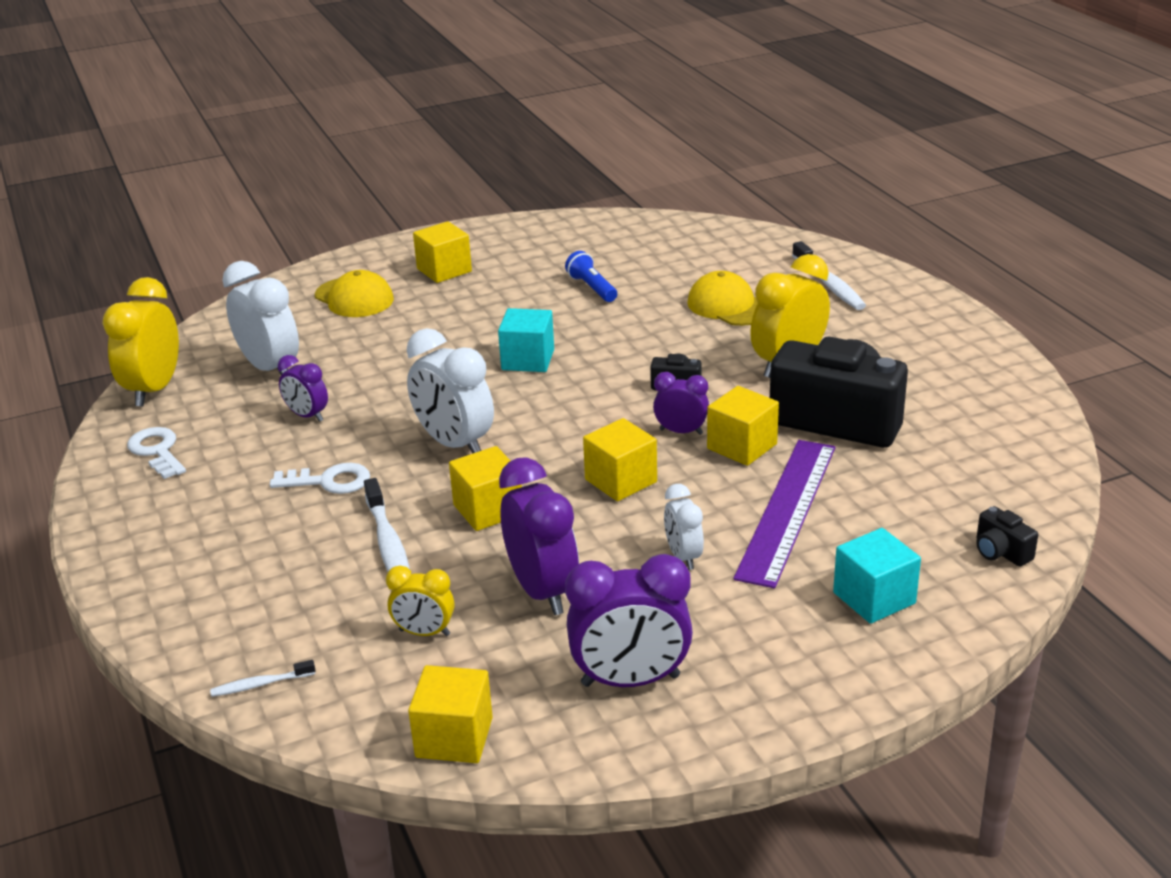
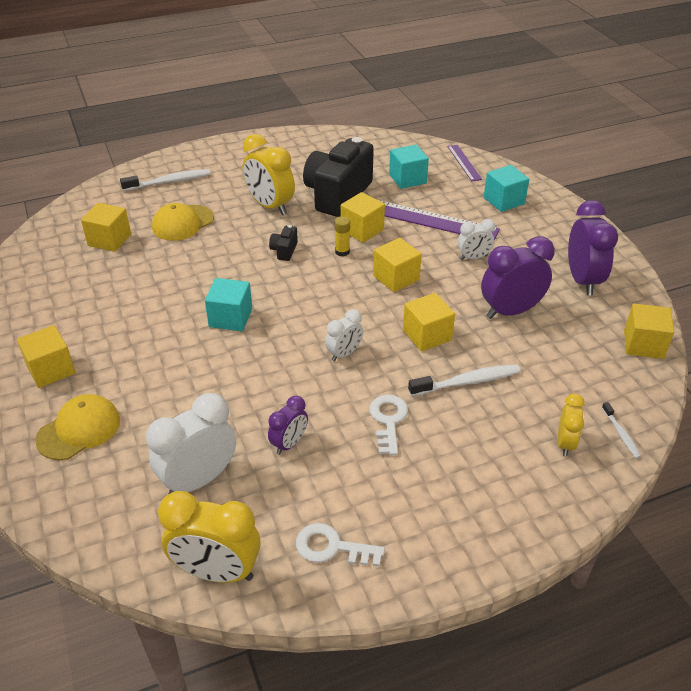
camera: 90 degrees left, 10 degrees up
white key [127,427,186,479] -> white key turned 45 degrees clockwise [296,523,385,567]
yellow clock [386,565,454,636] -> yellow clock moved to [558,394,585,456]
white clock [407,328,494,454] -> white clock [325,309,363,361], size x0.56
blue flashlight [565,251,617,302] -> none
purple clock [653,372,709,435] -> yellow glue stick [335,216,350,257]
black camera [977,506,1038,566] -> purple ruler [447,145,482,181]
none -> yellow cube [81,203,131,252]
none -> turquoise cube [389,144,429,189]

